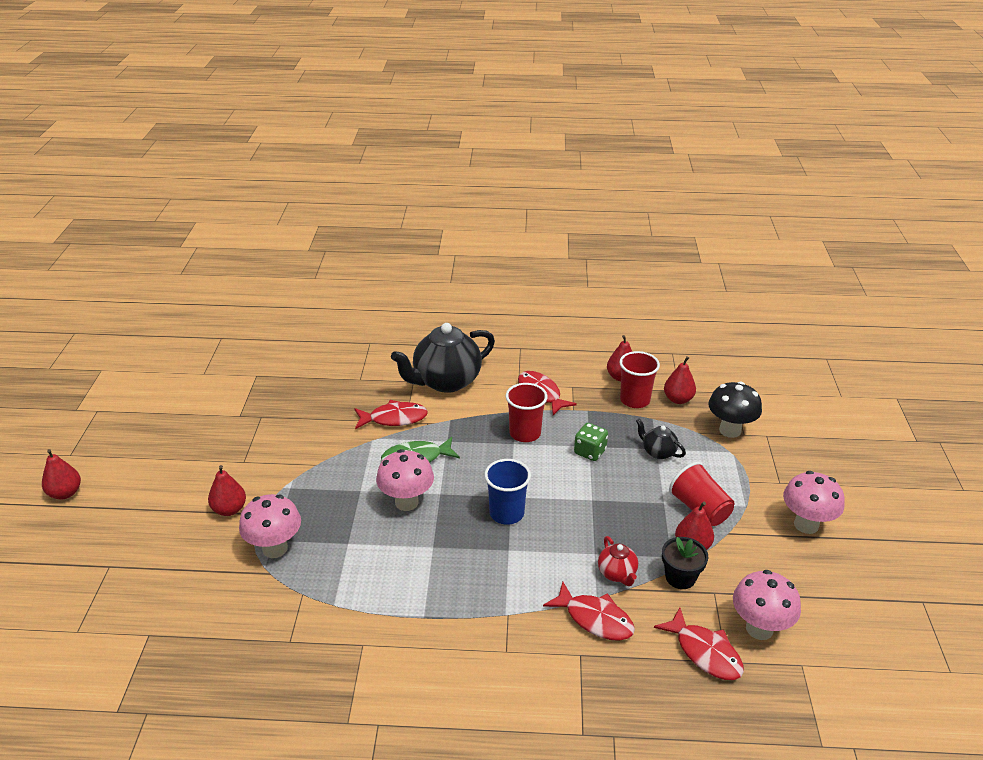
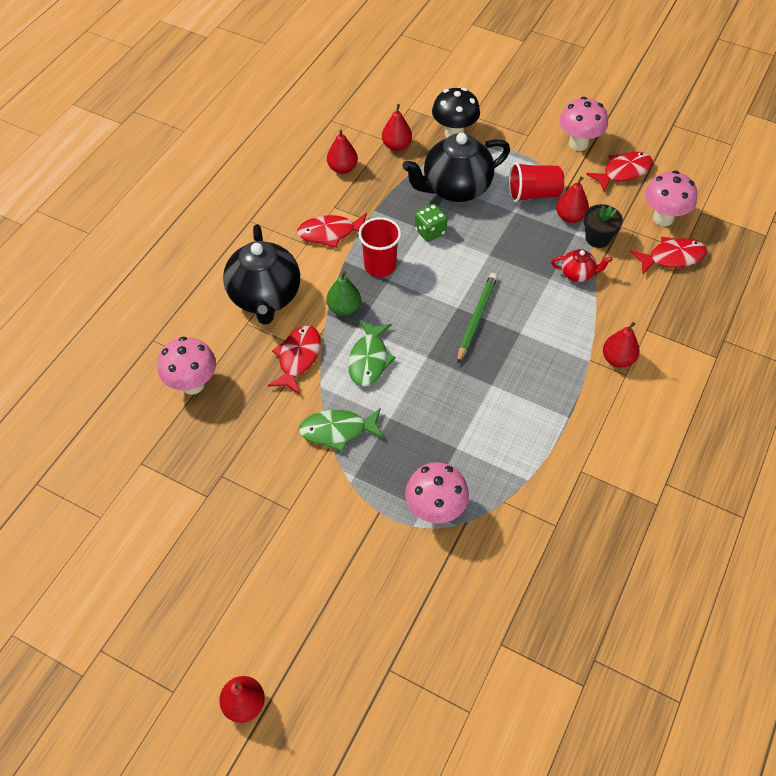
camera: 65 degrees left, 20 degrees up
red pear [208,465,246,516] -> red pear moved to [603,322,640,368]
pink mushroom [376,449,434,511] -> pink mushroom moved to [157,337,216,395]
blue cup [484,459,531,525] -> green pencil [457,273,498,364]
red fish [543,581,635,641] -> red fish moved to [586,152,653,192]
red cup [619,351,660,408] -> none
black teapot [636,419,686,459] -> black teapot [402,133,510,202], size x2.16
none -> green fish [299,408,384,452]
none -> green pear [326,271,361,316]

